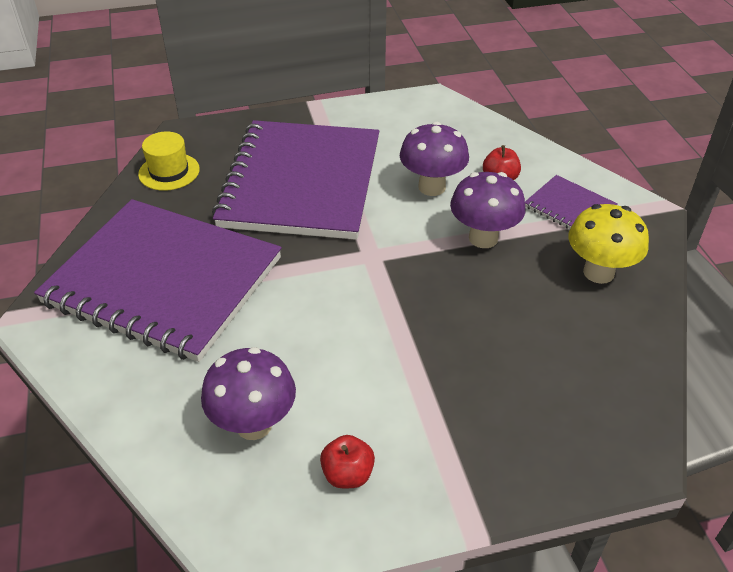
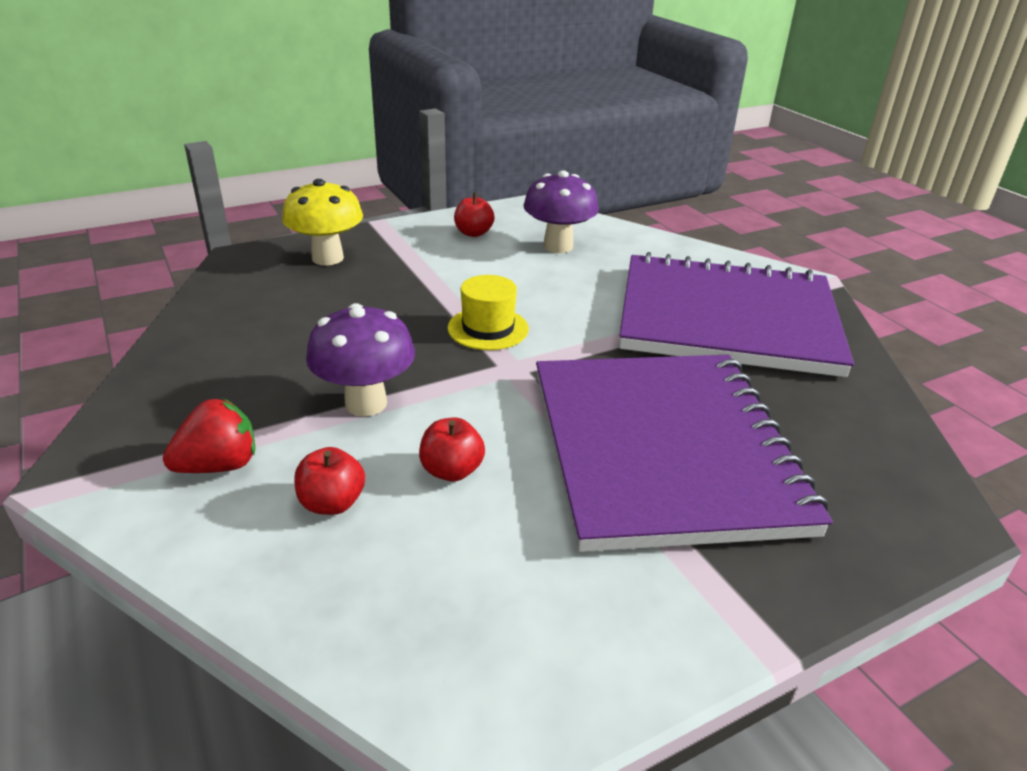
camera: 165 degrees right, 10 degrees down
yellow hat [138,132,200,191] -> yellow hat moved to [448,275,529,350]
purple mushroom [400,122,469,196] -> red apple [419,417,485,482]
purple notebook [525,175,618,229] -> red strawberry [163,398,255,473]
yellow mushroom [568,204,649,284] -> yellow mushroom moved to [282,179,363,265]

